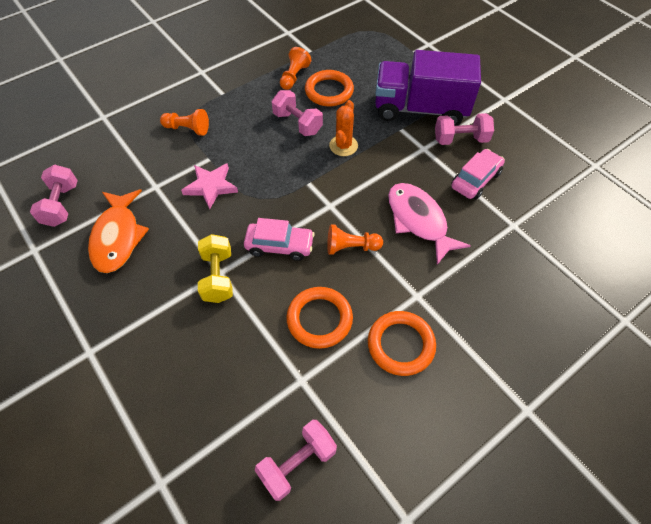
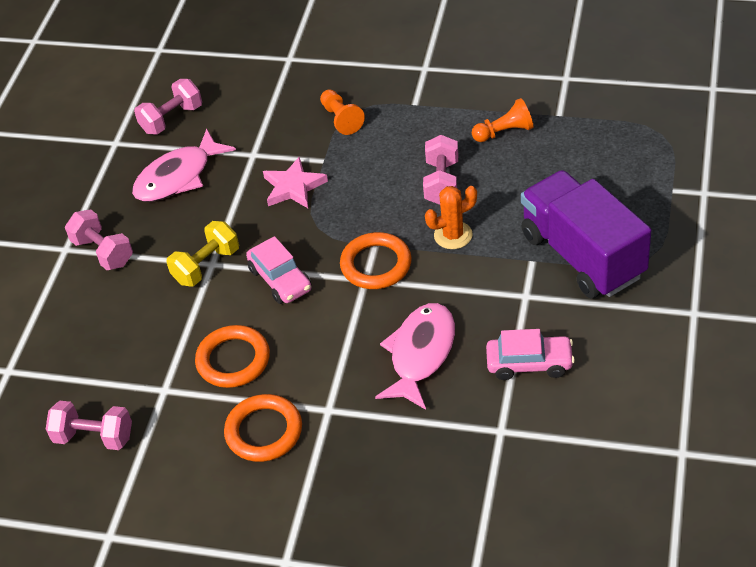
camera: 55 degrees right, 10 degrees down
orange fish [88,189,149,273] -> pink fish [132,129,236,202]
orange ring [305,70,354,106] -> orange ring moved to [340,232,412,289]
orange pawn [327,224,383,255] -> none
pink dumbbell [435,113,494,145] -> pink dumbbell moved to [65,209,133,270]

